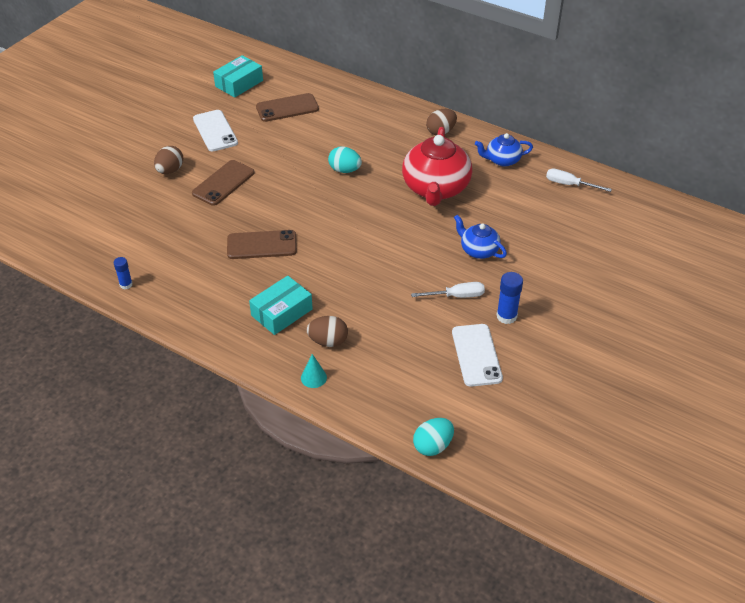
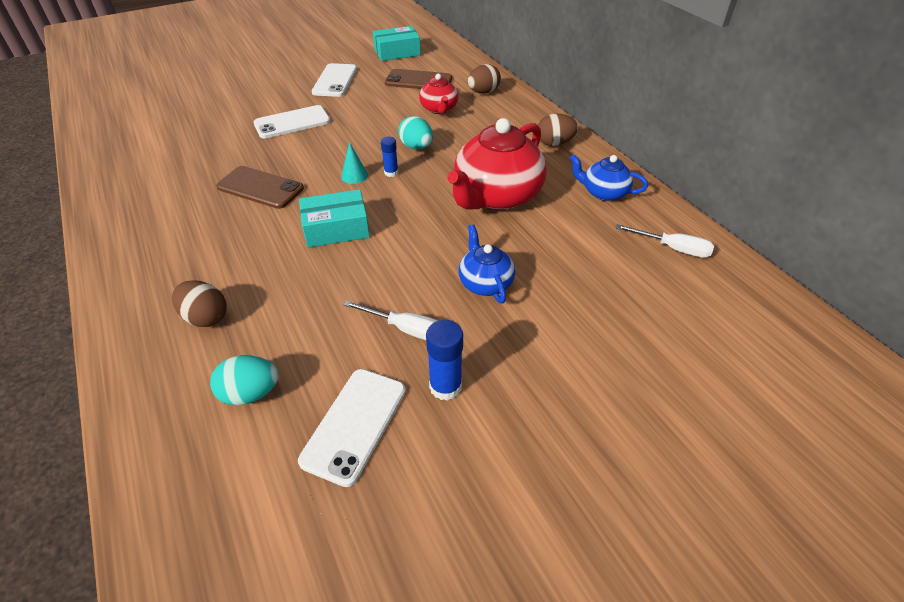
camera: 30 degrees right, 0 degrees up
blue glue stick [114,257,133,289] -> blue glue stick moved to [381,137,398,177]
brown egg [154,146,183,174] -> brown egg moved to [468,64,501,94]
brown phone [192,160,255,206] -> white phone [254,105,330,139]
turquoise box [249,276,313,335] -> turquoise box moved to [299,189,370,248]
turquoise cone [301,354,327,388] -> turquoise cone moved to [341,142,368,184]
turquoise egg [413,418,454,456] -> turquoise egg moved to [210,355,279,405]
white screwdriver [546,169,612,192] -> white screwdriver turned 150 degrees clockwise [616,224,714,258]
none -> red teapot [419,74,458,114]

